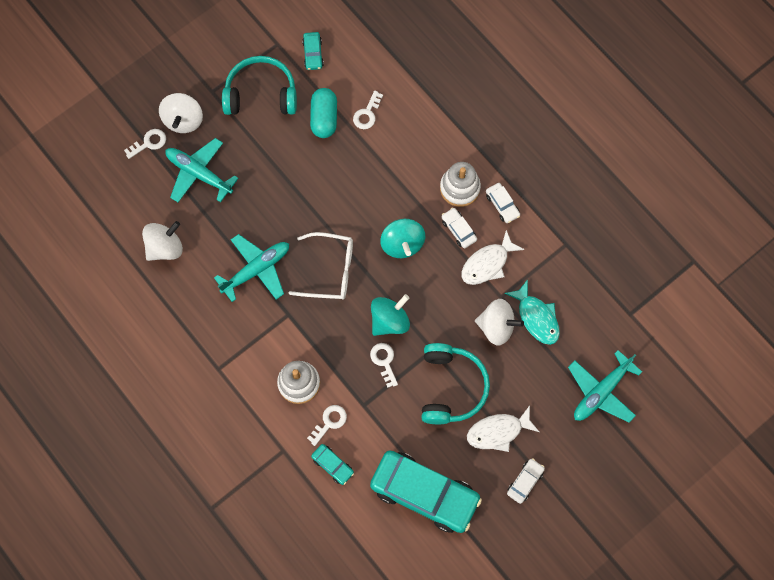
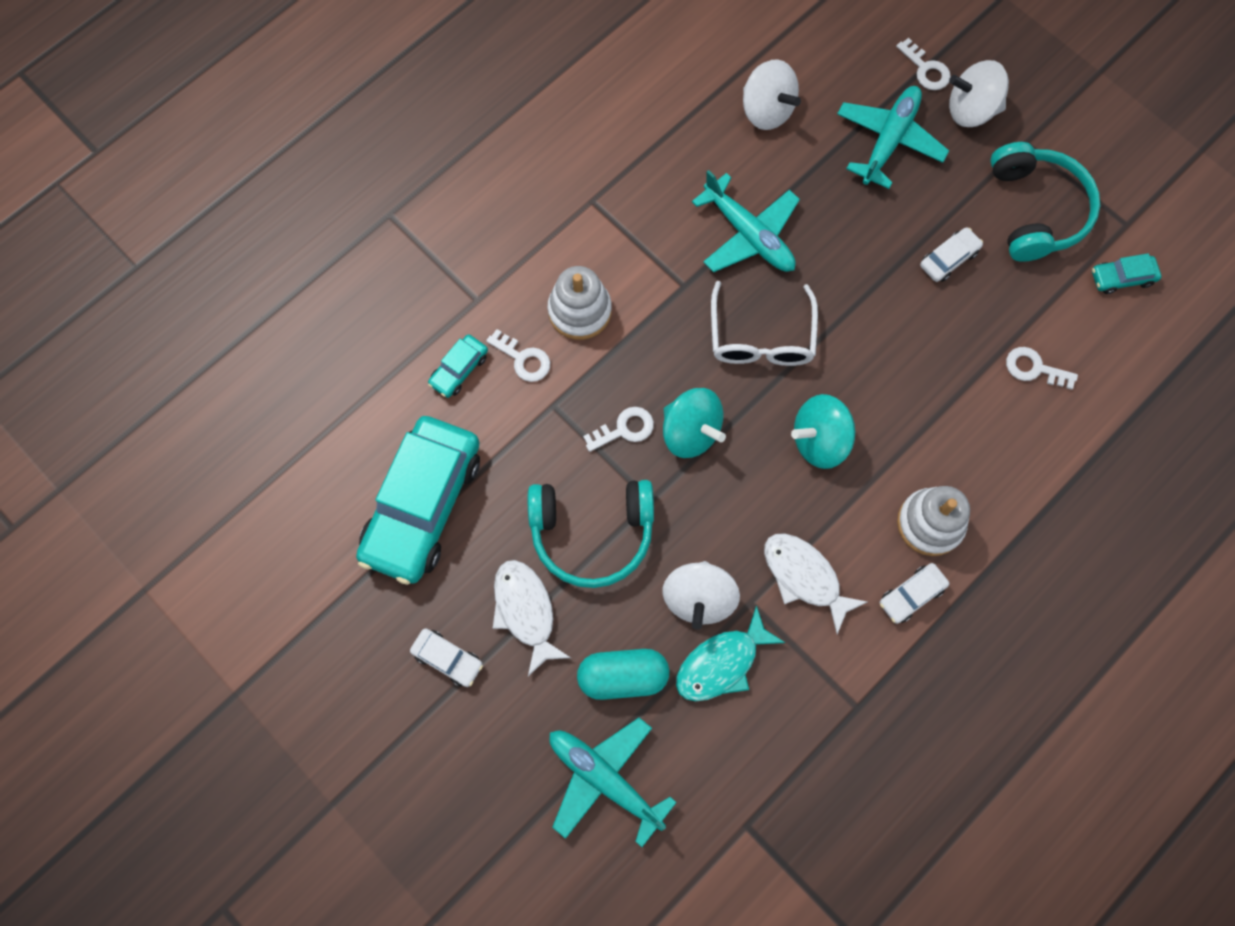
camera: 85 degrees right, 0 degrees up
turquoise capsule [310,88,337,138] -> turquoise capsule moved to [577,649,670,700]
white car [441,207,477,248] -> white car moved to [920,227,983,282]

